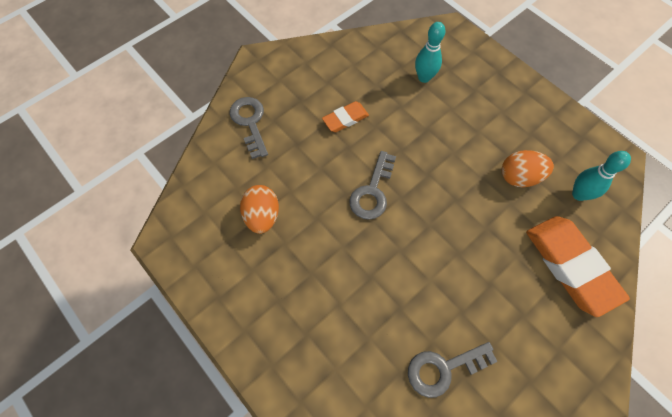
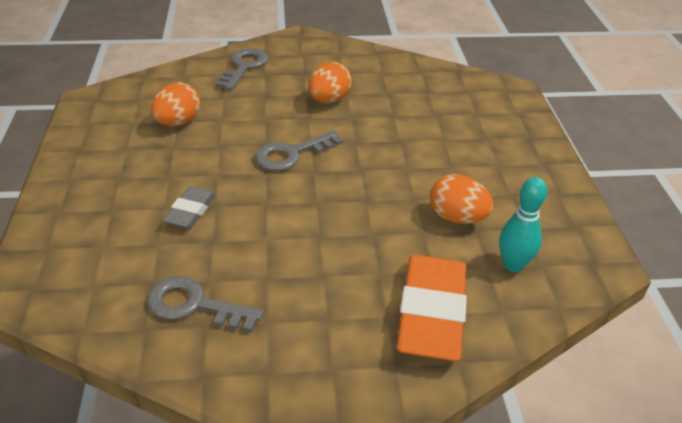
camera: 35 degrees right, 25 degrees down
orange eraser [322,101,369,132] -> orange egg [308,62,352,103]
turquoise bowling pin [415,22,446,83] -> none
none -> grey eraser [163,186,216,229]

